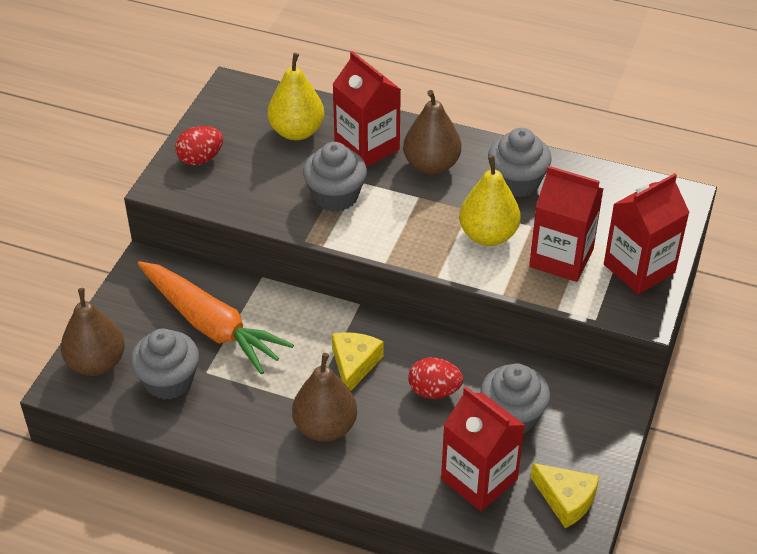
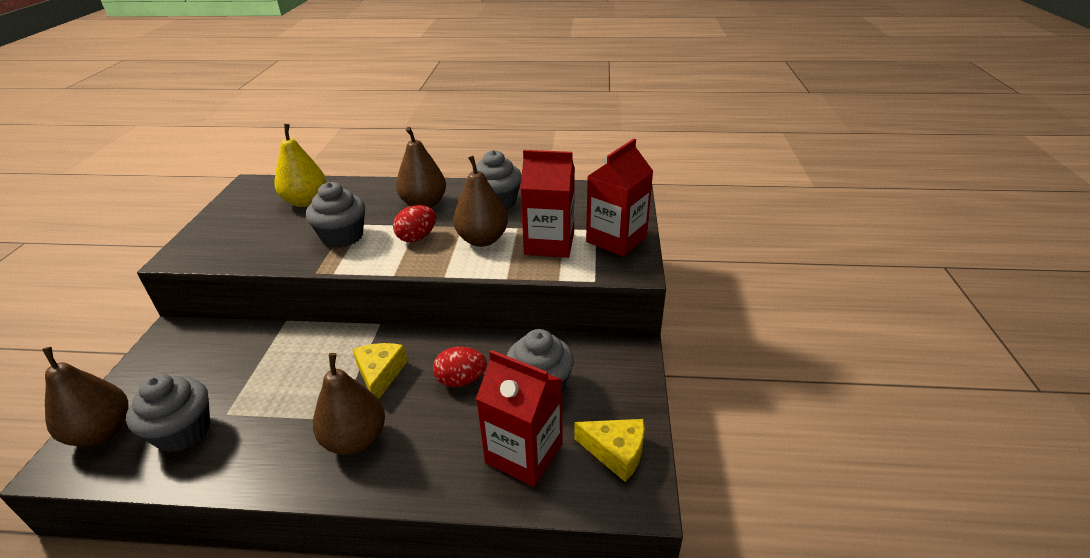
camera: 15 degrees left, 10 degrees down
orange carrot [138,261,294,374] -> none
red egg [175,126,223,165] -> red egg moved to [393,205,436,242]
red carton [332,51,401,167] -> none
yellow pear [459,155,521,246] -> brown pear [453,156,508,247]

